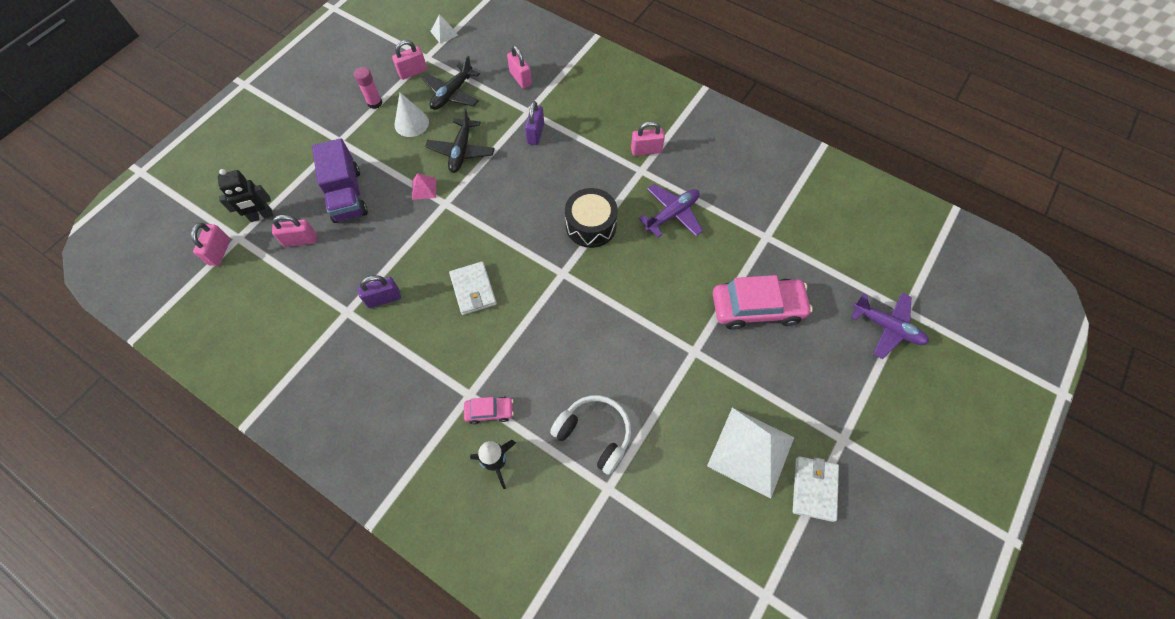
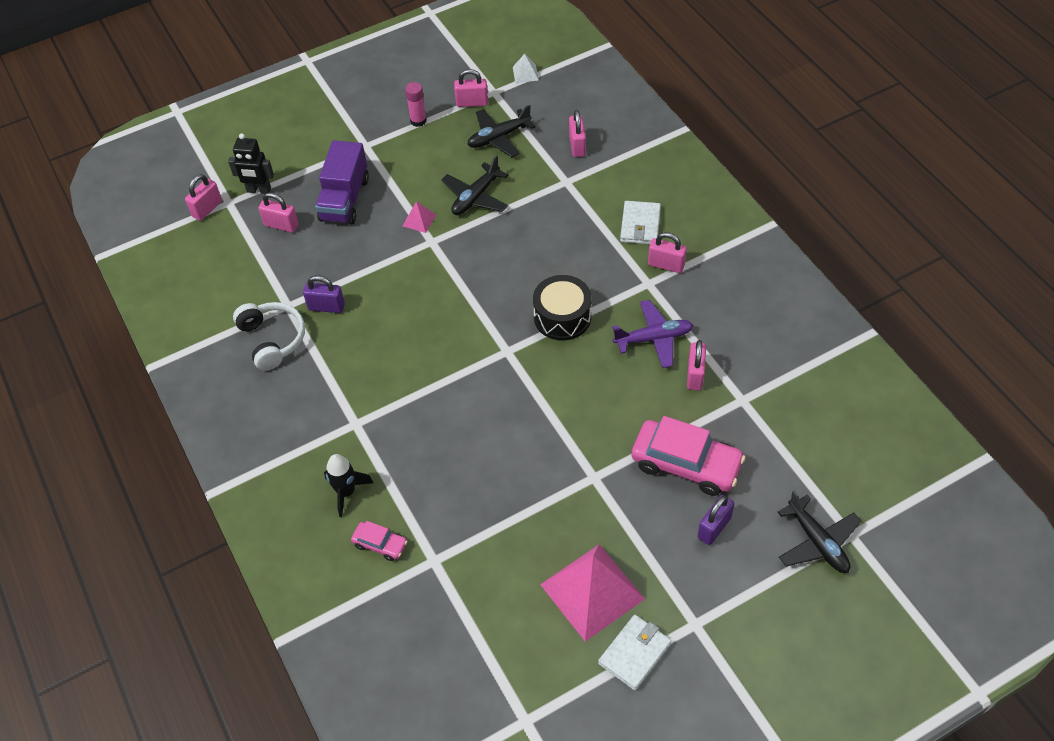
camera: 30 degrees right, 10 degrees down
white cone [394,92,429,137] -> none
white wallet [449,261,497,315] -> white wallet moved to [620,201,661,244]
pink car [464,396,514,424] -> pink car moved to [351,521,408,561]
purple padlock [525,101,544,145] -> purple padlock moved to [697,495,735,545]
white headphones [550,395,631,475] -> white headphones moved to [233,302,305,371]
white pyramid [707,408,794,499] -> pink pyramid [540,544,645,641]
purple plane [851,292,929,359] -> black plane [778,491,861,573]
none -> pink padlock [687,340,706,390]

